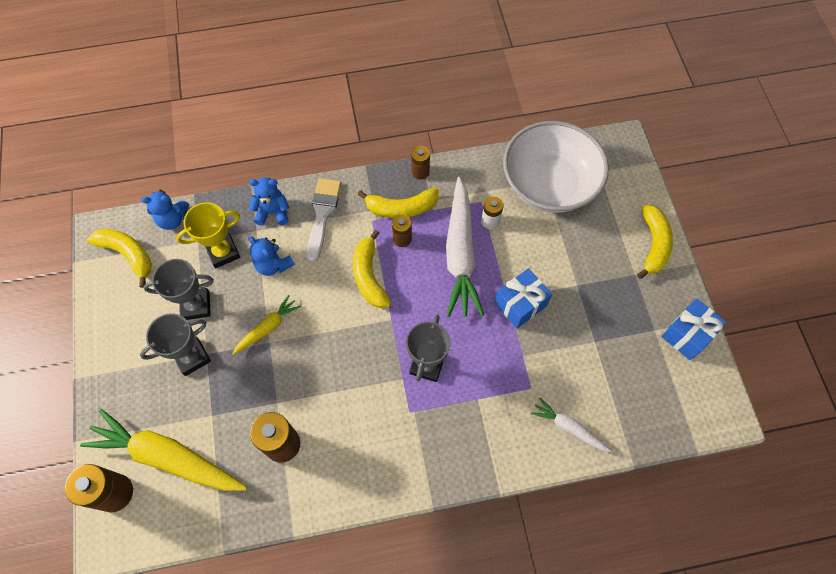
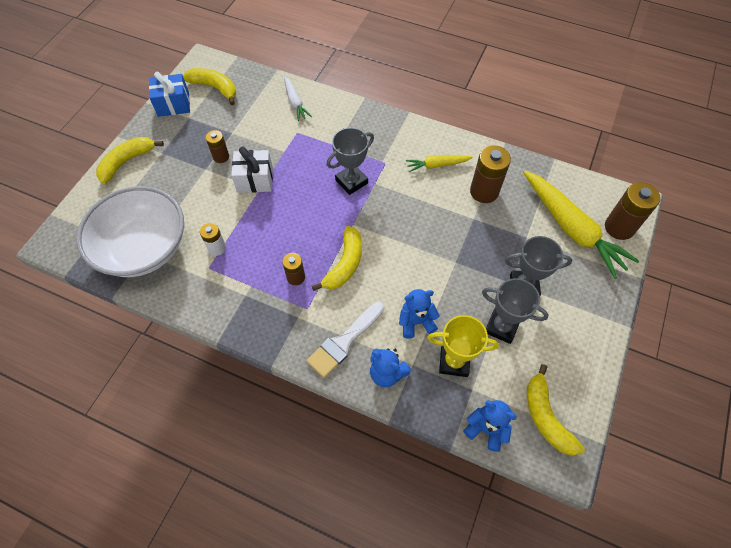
camera: 145 degrees left, 5 degrees down
yellow carrot [232,295,301,355] -> yellow carrot moved to [406,155,473,172]
blue teddy bear [248,237,295,276] -> blue teddy bear turned 90 degrees counterclockwise [399,289,440,339]
yellow banana [357,188,439,218] -> yellow banana moved to [183,68,236,105]
brown battery [411,146,430,179] -> brown battery moved to [206,130,229,163]
white carrot [446,177,484,317] -> none
blue gift [494,268,552,329] -> white gift [231,147,273,193]

